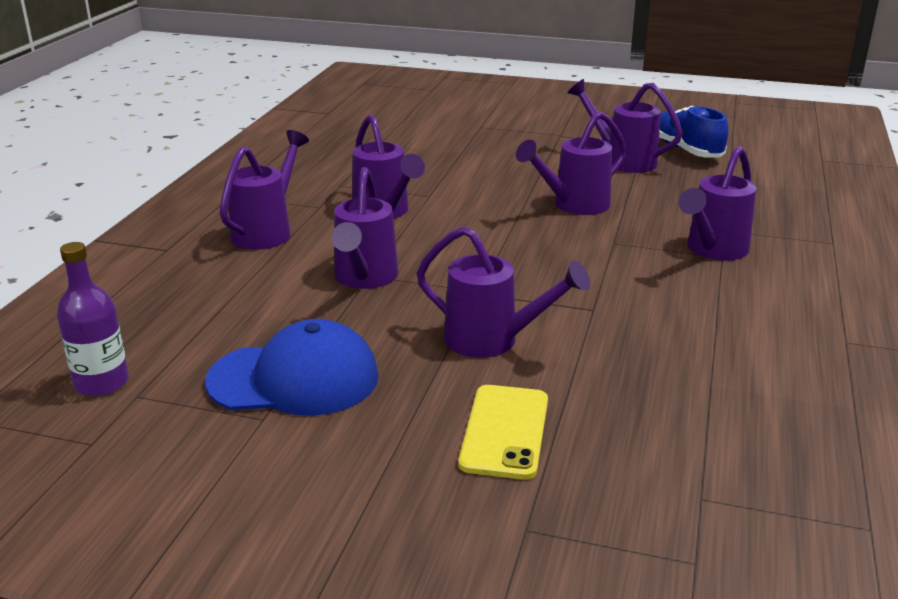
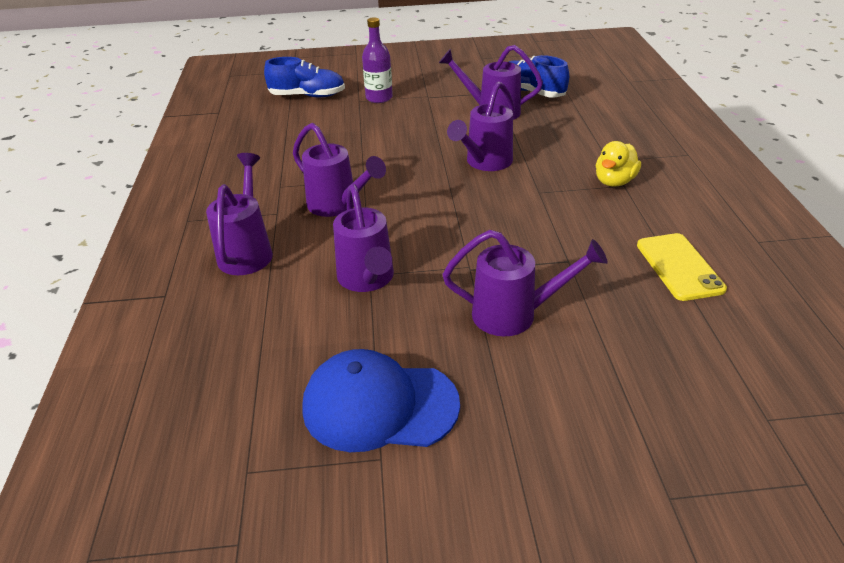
camera: 20 degrees left, 10 degrees up
purple bottle [57,242,129,396] -> purple bottle moved to [362,17,393,103]
blue cap [205,319,379,416] -> blue cap turned 150 degrees counterclockwise [302,349,460,452]
yellow phone [458,385,548,480] -> yellow phone moved to [637,233,727,301]
purple watering can [679,146,756,261] -> yellow duck [596,141,641,187]
none -> blue shoe [264,57,345,97]

